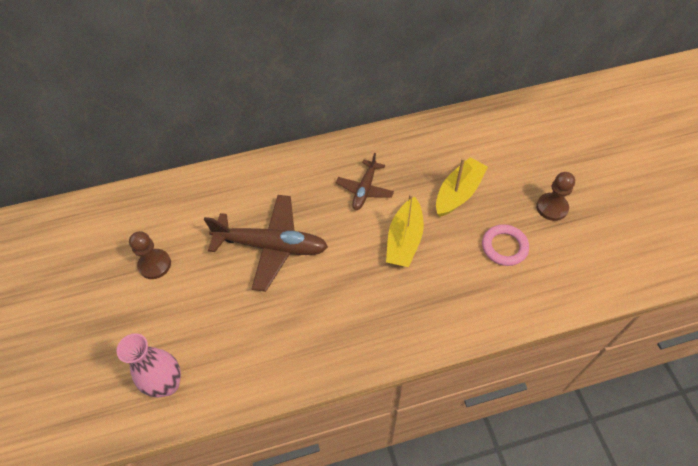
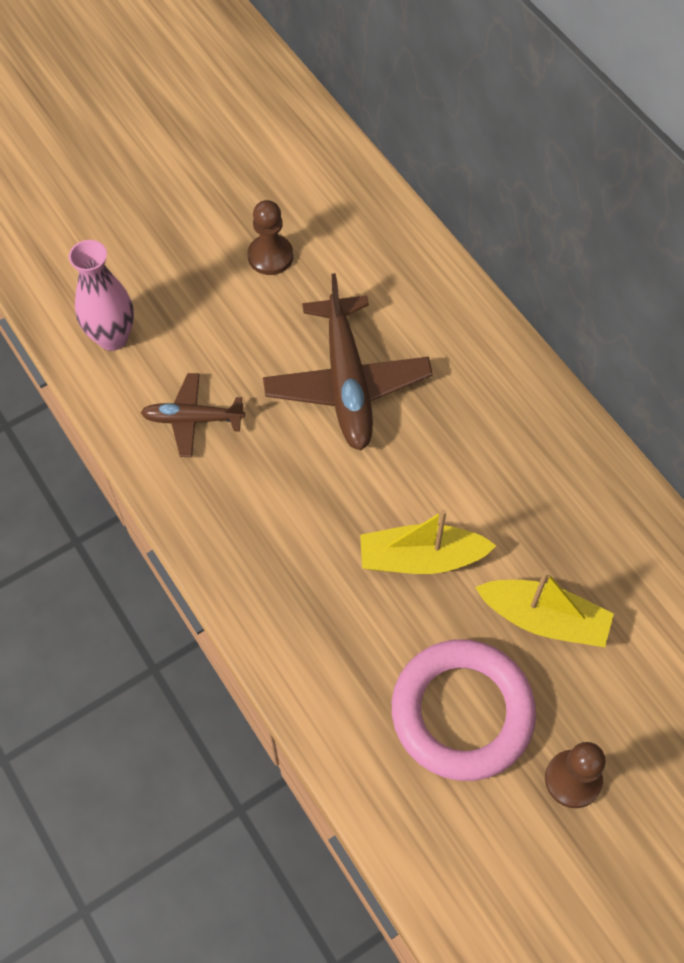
camera: 70 degrees right, 5 degrees up
brown plane [336,153,394,210] -> brown plane moved to [141,373,245,457]
pink ring [482,224,529,266] -> pink ring [392,639,536,781], size x1.80

